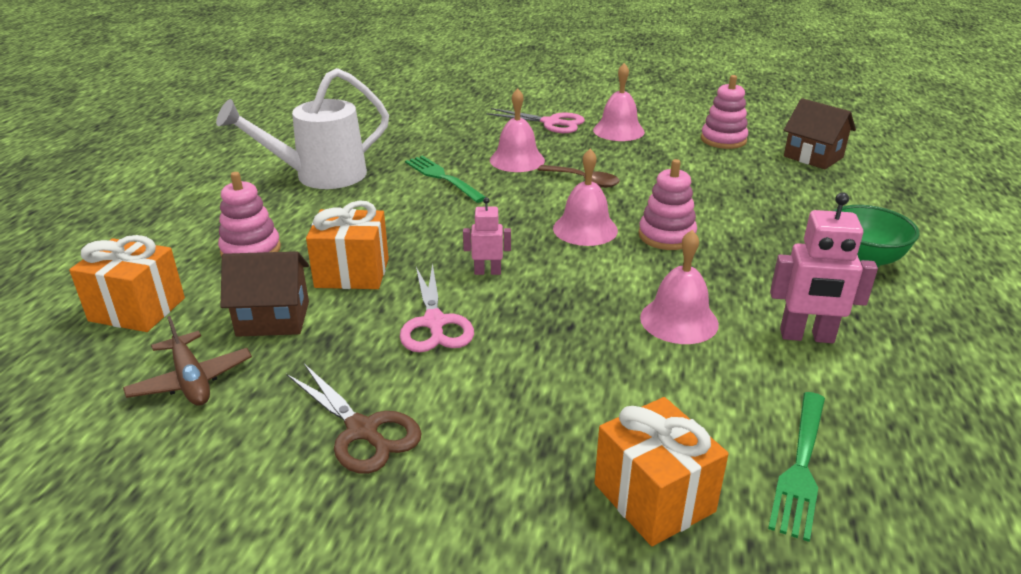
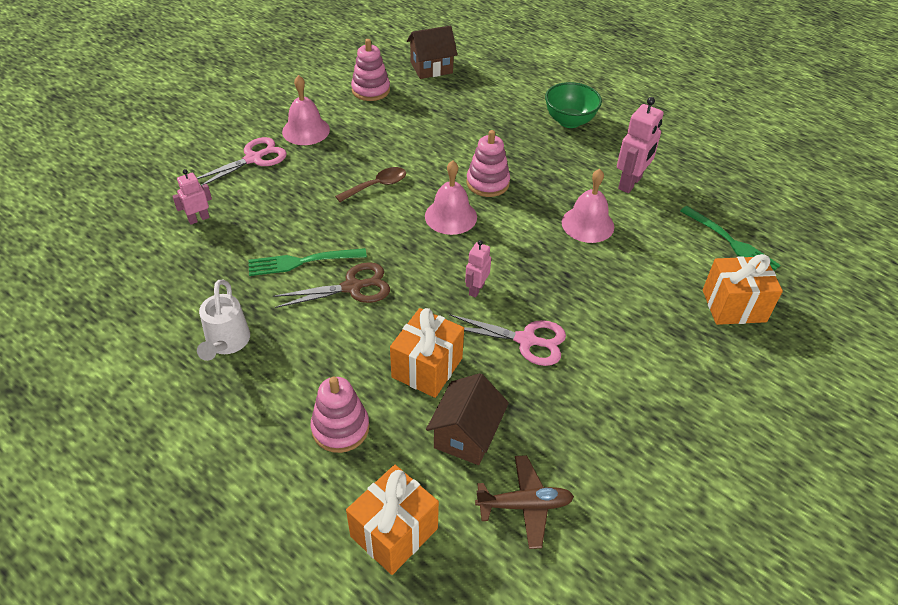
camera: 65 degrees left, 15 degrees up
white watering can [216,68,389,189] -> white watering can [197,280,250,361], size x0.61
brown scissors [287,364,422,474] -> brown scissors moved to [273,262,390,308]
pink bell [490,88,545,172] -> none
none -> pink robot [172,169,212,225]

